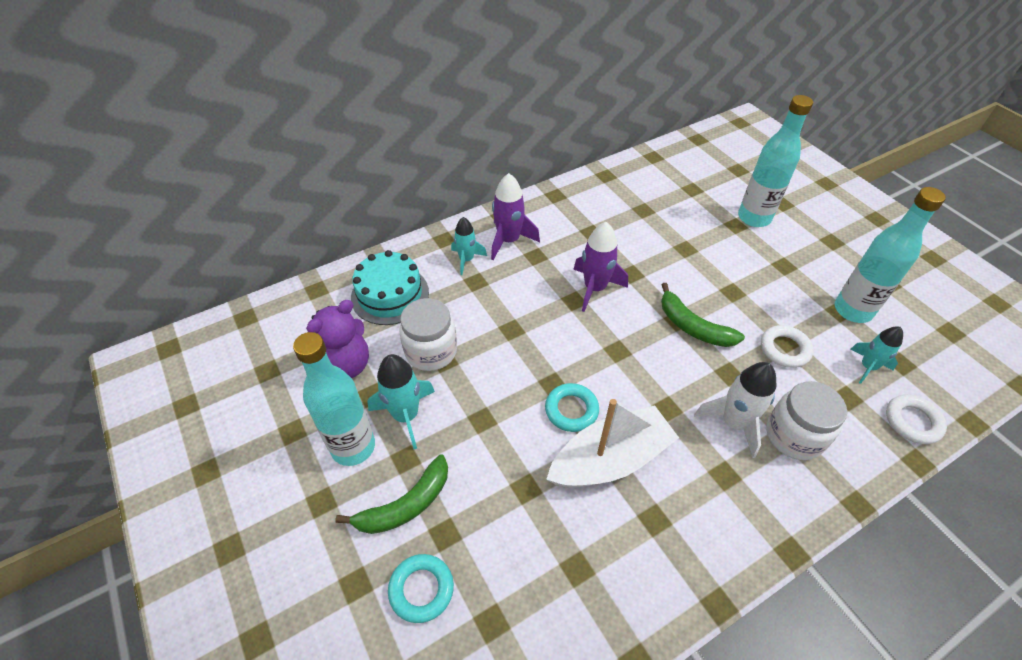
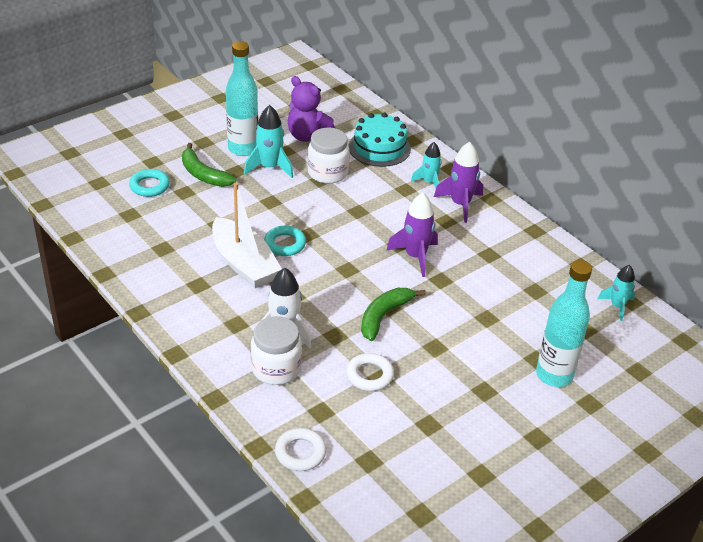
camera: 80 degrees right, 10 degrees down
turquoise bottle [835,187,946,323] -> none
turquoise rocket [850,327,903,384] -> turquoise rocket moved to [598,265,635,321]

